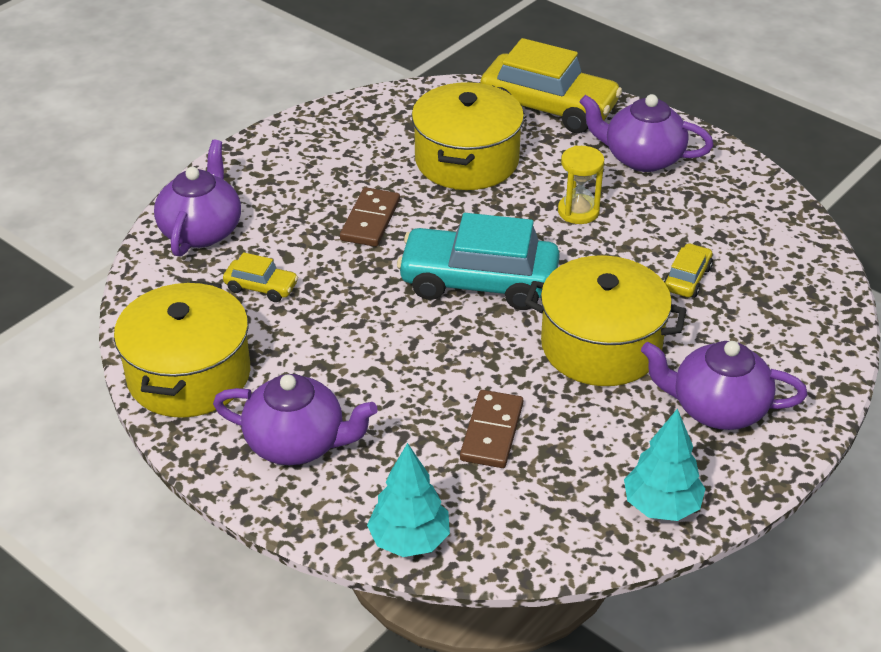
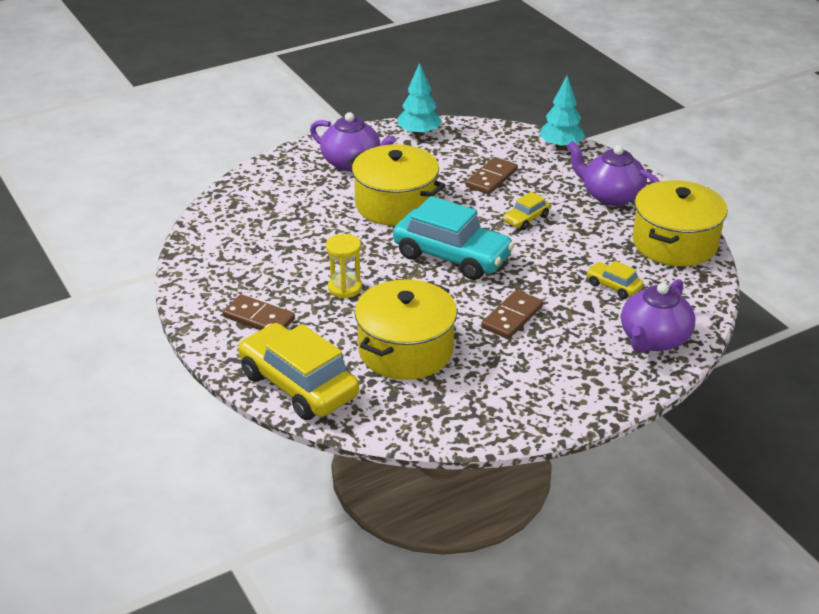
camera: 160 degrees left, 5 degrees down
purple teapot [580,94,714,172] -> brown domino [222,294,295,330]
yellow car [664,243,713,298] -> yellow car moved to [503,192,550,230]

